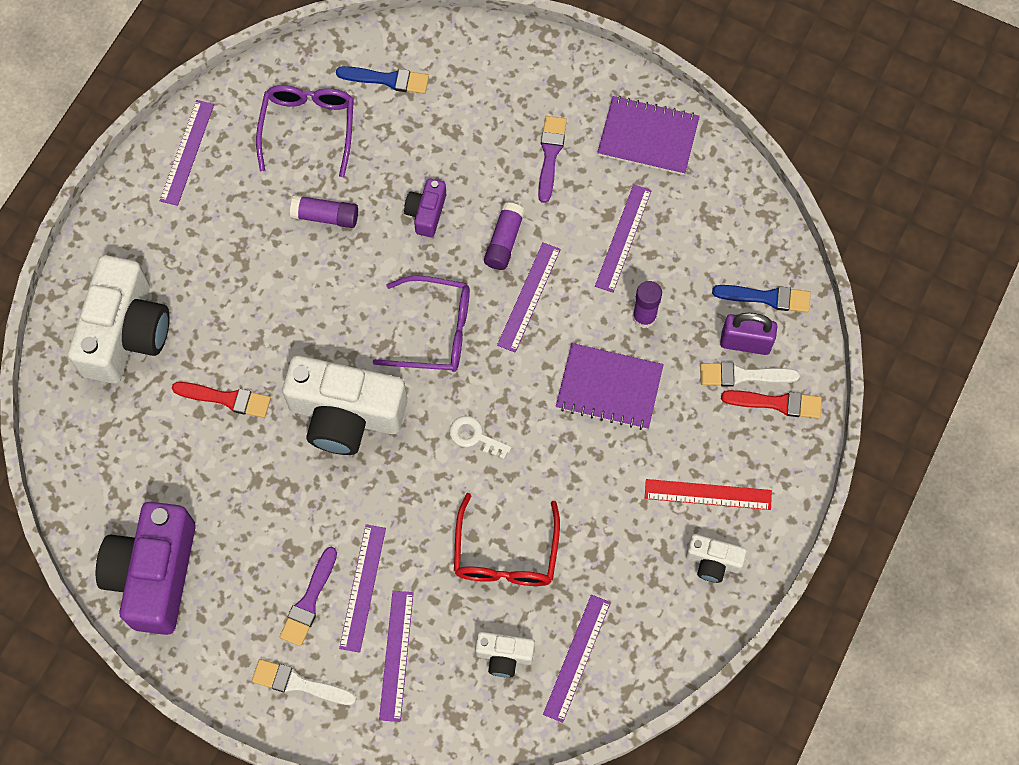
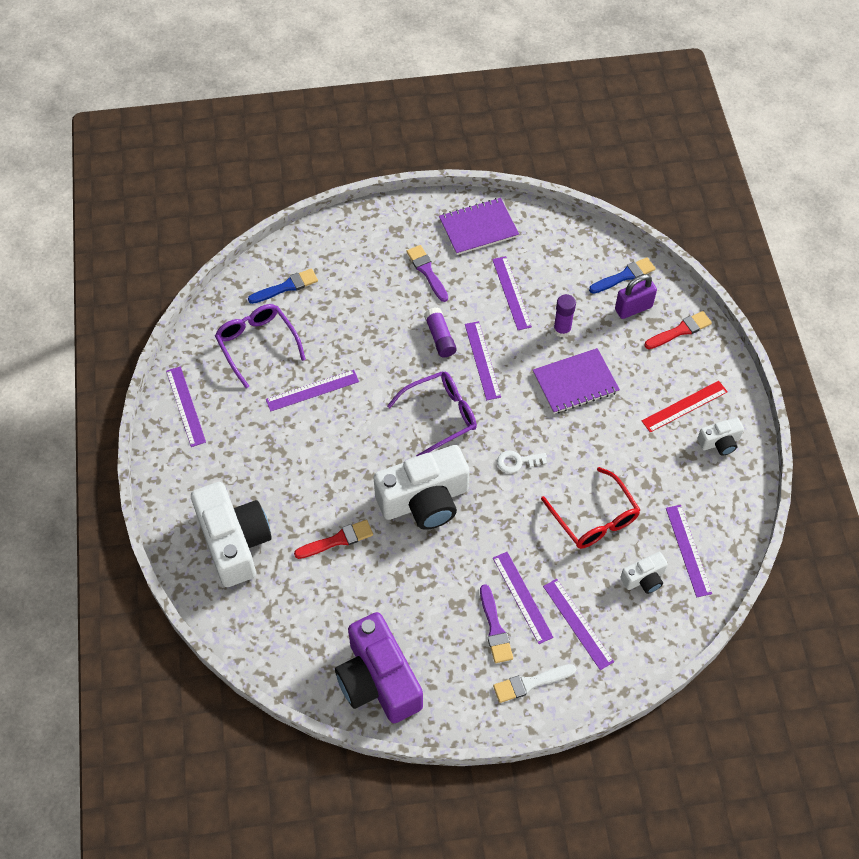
camera: 35 degrees left, 10 degrees down
purple glue stick [290,195,358,228] -> purple ruler [266,370,359,412]
purple camera [404,179,446,237] -> none
white brush [700,362,800,387] -> none

